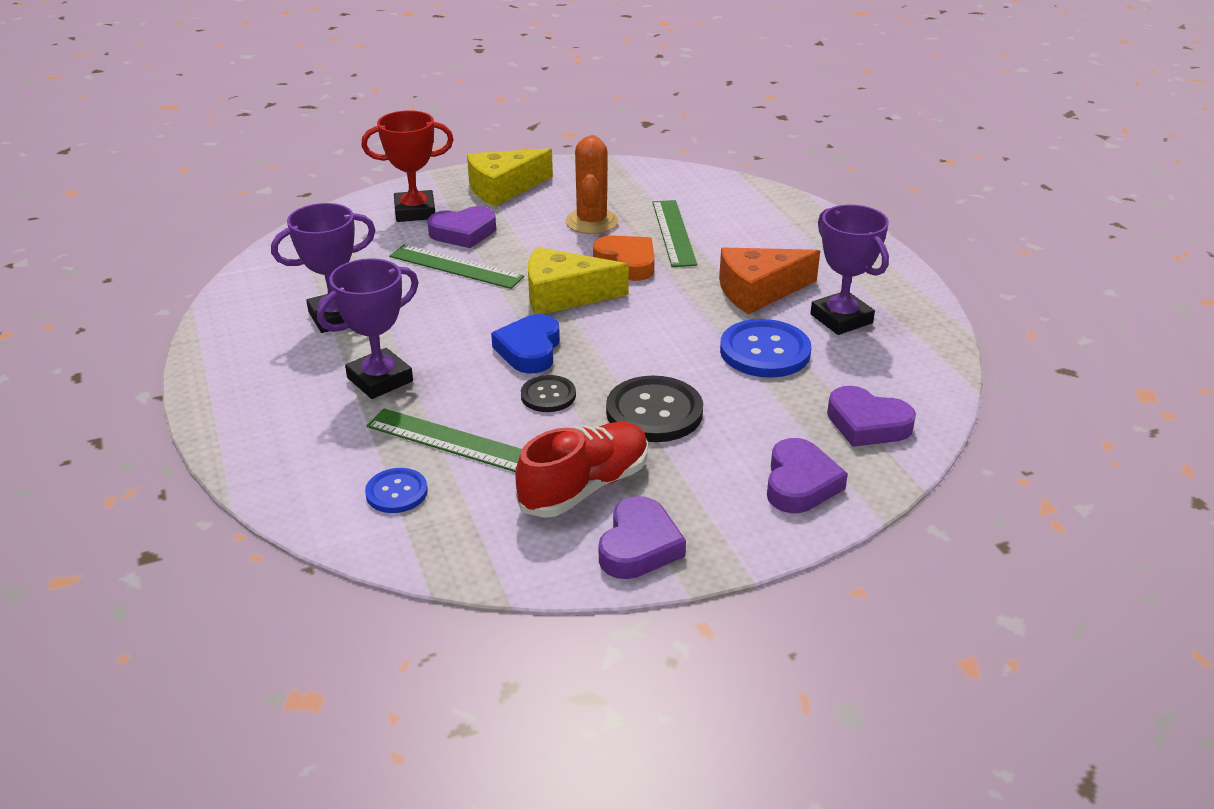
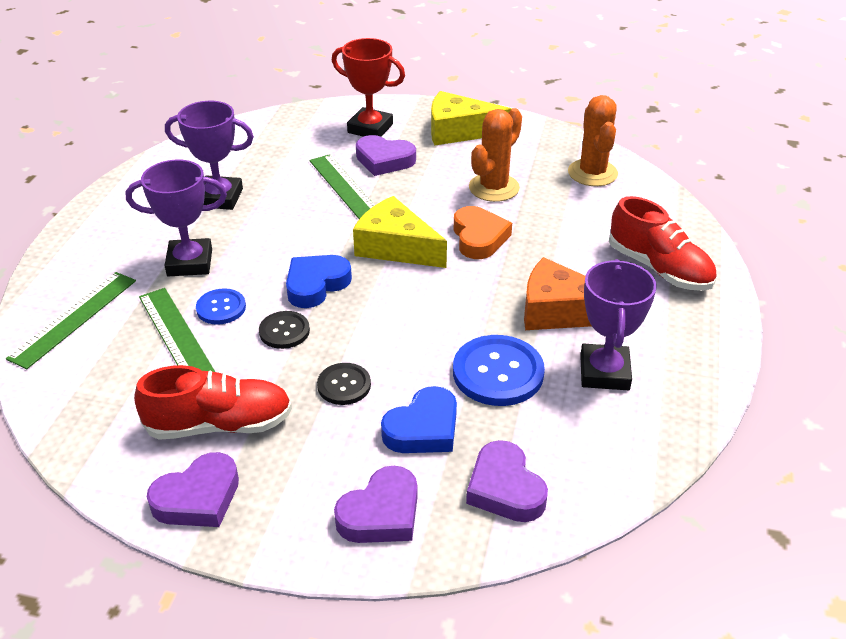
camera: 35 degrees right, 5 degrees up
blue button [365,468,428,513] -> blue button moved to [196,288,246,325]
black button [606,376,703,442] -> black button [317,363,371,405], size x0.58
green ruler [652,200,697,267] -> green ruler moved to [6,272,136,369]
none -> blue heart [381,386,457,453]
none -> orange cactus [568,95,618,186]
none -> red shoe [609,196,717,291]

